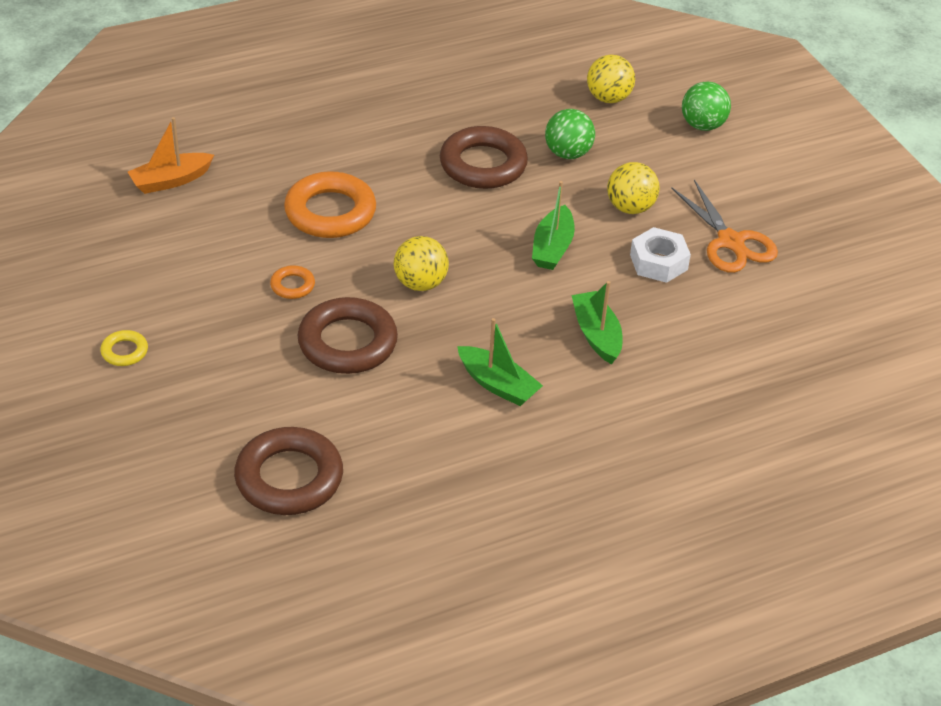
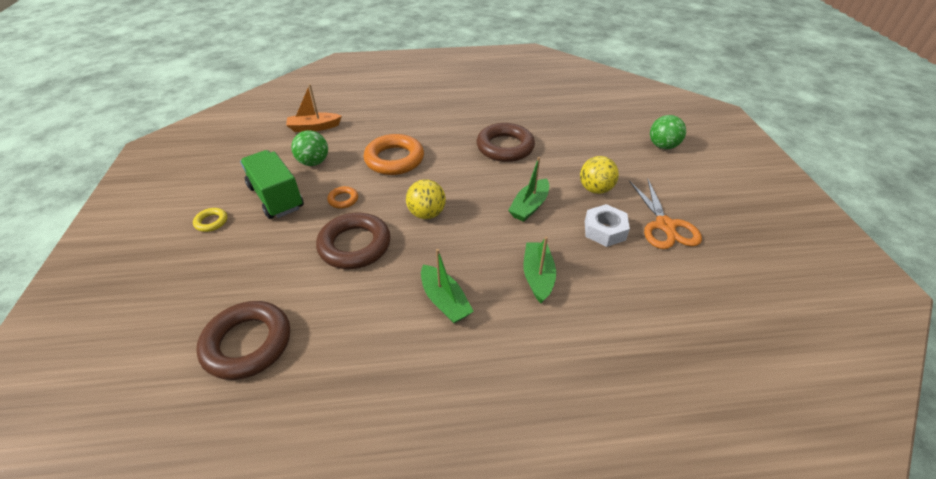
camera: 20 degrees right, 0 degrees up
green ball [545,109,595,159] -> green ball moved to [291,130,328,166]
yellow ball [587,55,635,103] -> none
none -> green truck [240,150,304,219]

